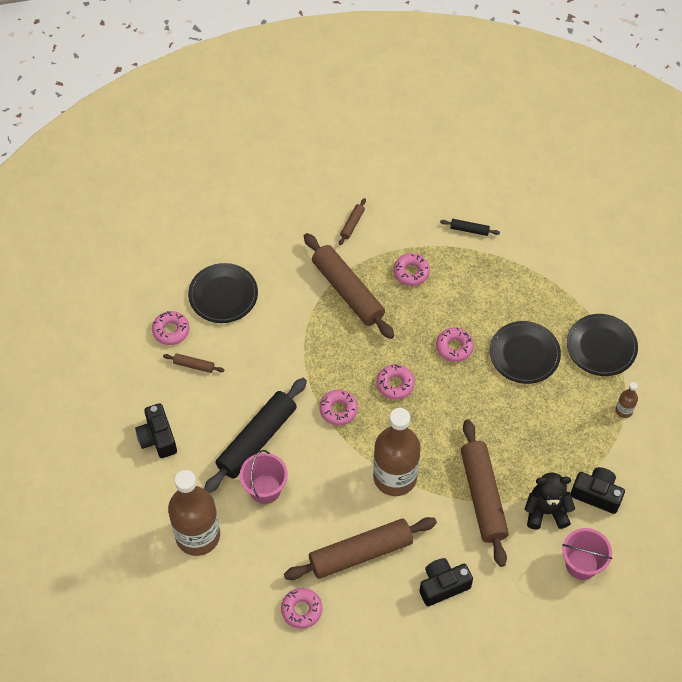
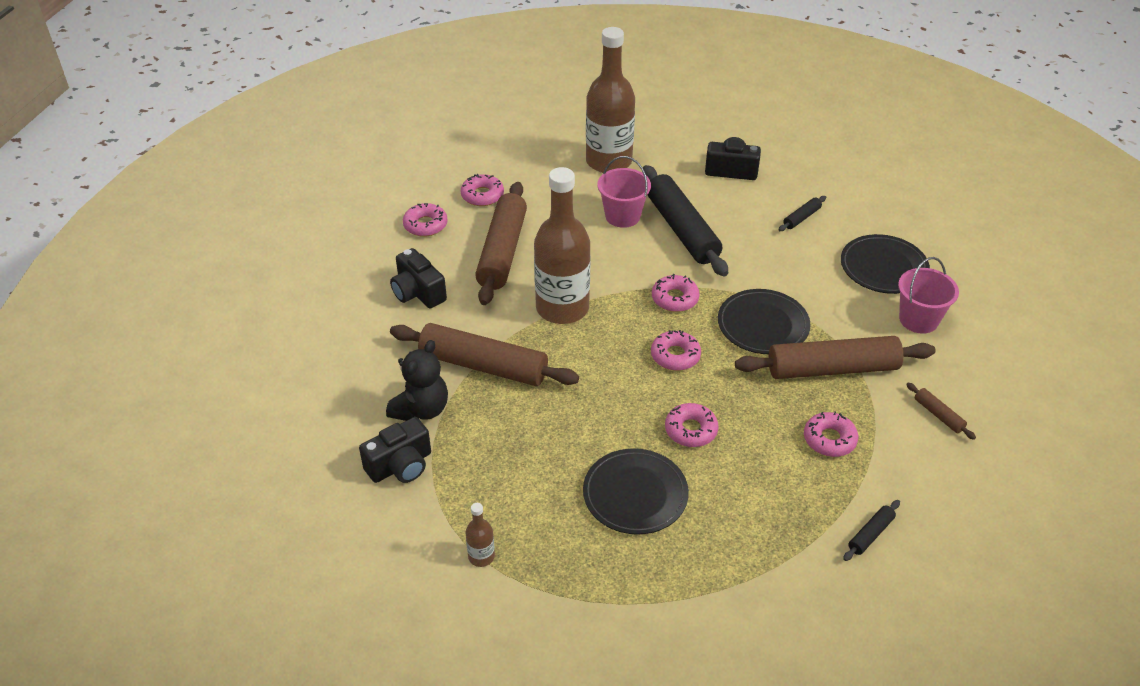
camera: 120 degrees right, 15 degrees down
pink donut [152,311,189,345] -> pink donut moved to [403,203,448,237]
brown rolling pin [163,353,224,373] -> black rolling pin [778,196,826,231]
black camera [420,558,473,606] -> black camera turned 135 degrees clockwise [390,248,447,308]
pink bucket [562,528,612,580] -> pink bucket moved to [898,257,959,334]
black plate [567,314,638,376] -> black plate moved to [718,289,811,354]

